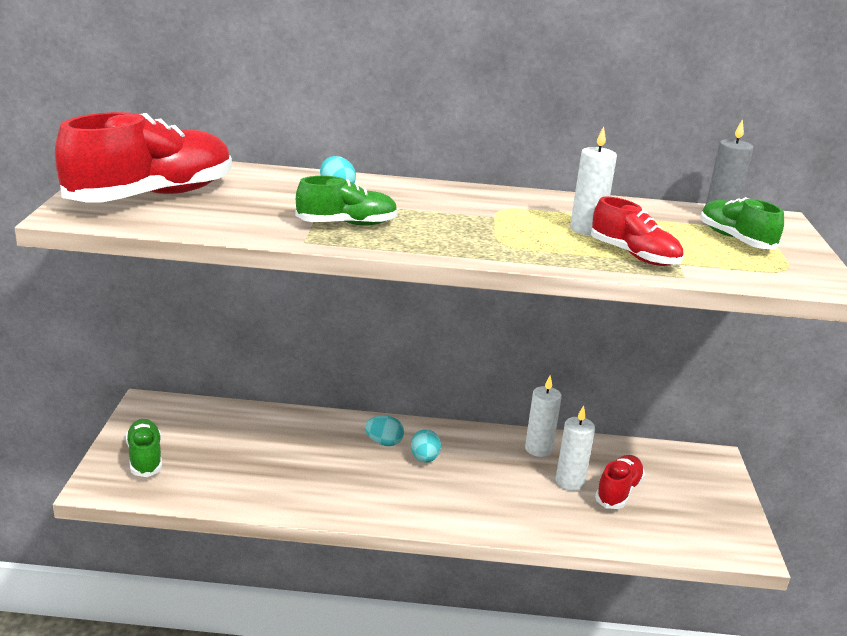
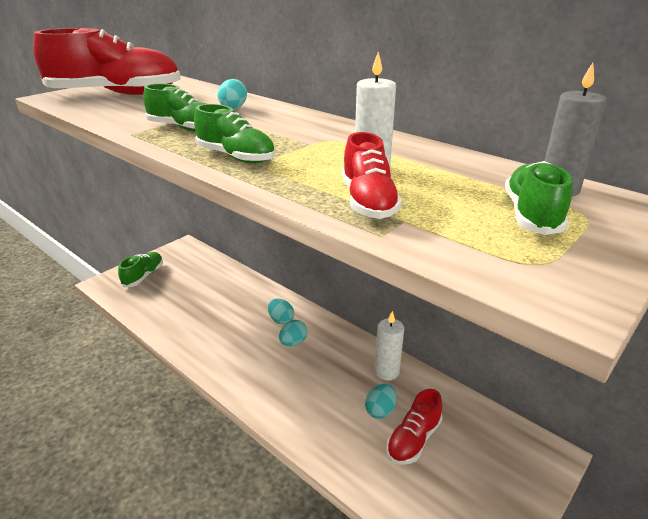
camera: 40 degrees right, 5 degrees up
white candle [556,405,595,491] -> turquoise egg [365,384,397,419]
red shoe [595,455,645,509] -> red shoe turned 150 degrees clockwise [386,389,443,465]
none -> green shoe [194,104,275,163]

